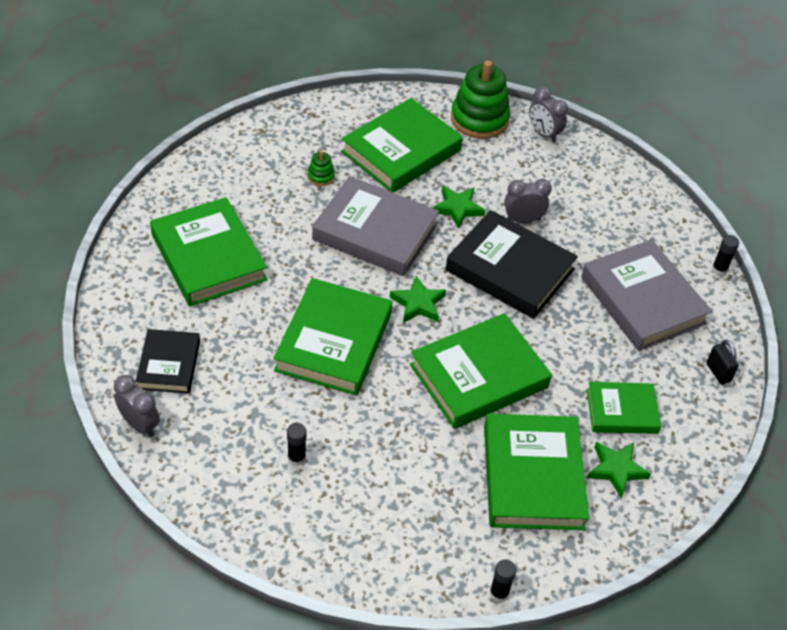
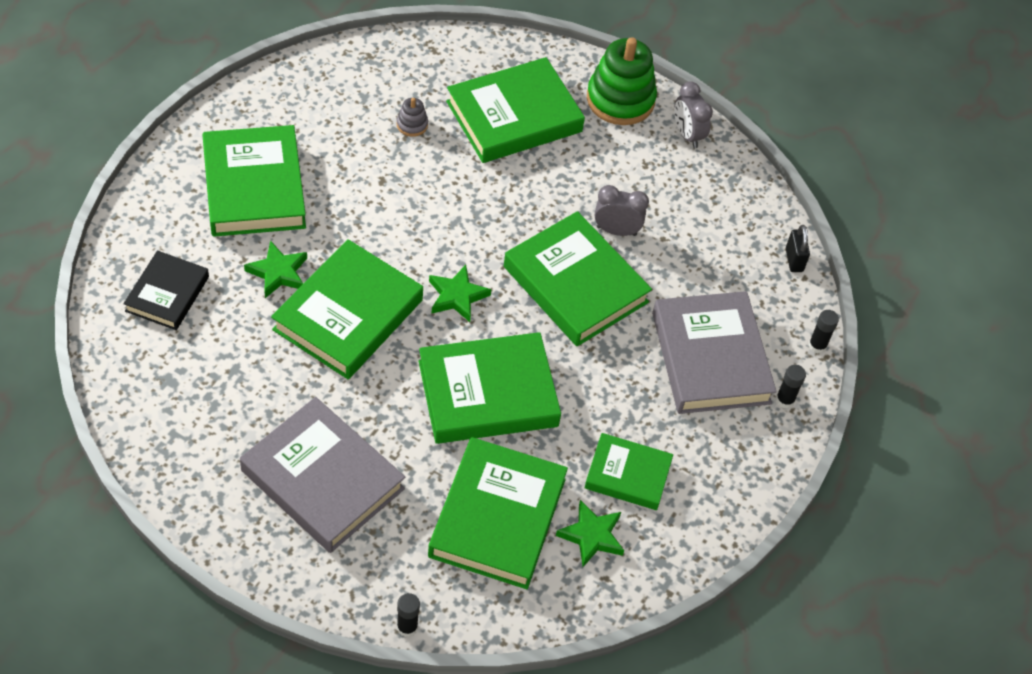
camera: 15 degrees right, 5 degrees up
grey clock [114,375,160,437] -> none
black glue stick [287,423,307,466] -> black glue stick moved to [776,365,806,409]
green stacking toy [307,151,335,186] -> grey stacking toy [397,98,428,137]
grey book [312,176,439,276] -> grey book moved to [240,397,405,553]
green star [432,186,485,229] -> green star moved to [244,240,307,298]
black book [446,210,578,319] -> green book [504,211,652,346]
black padlock [706,339,739,385] -> black padlock moved to [786,225,810,272]

